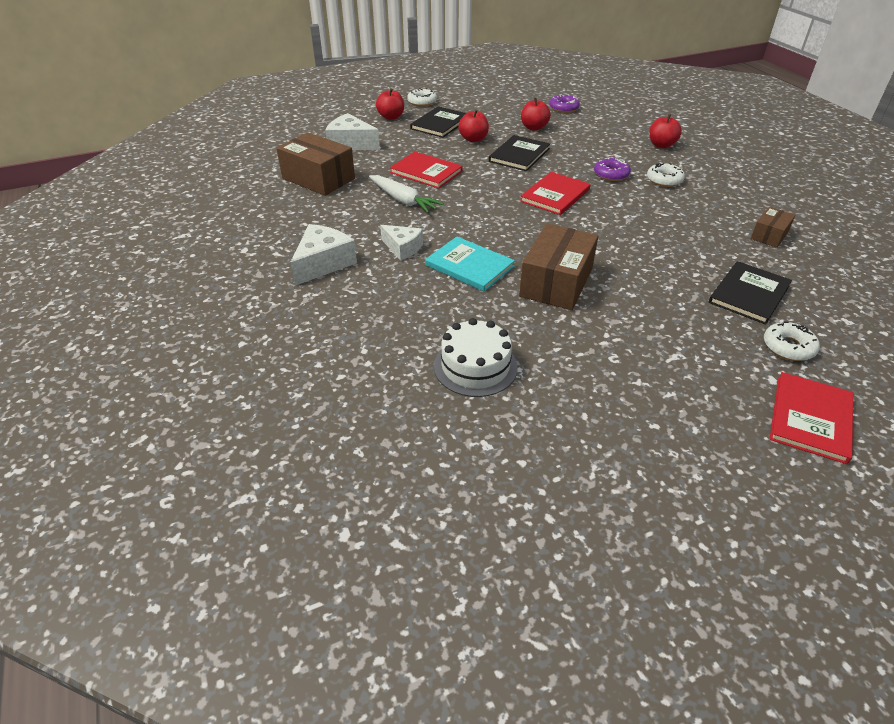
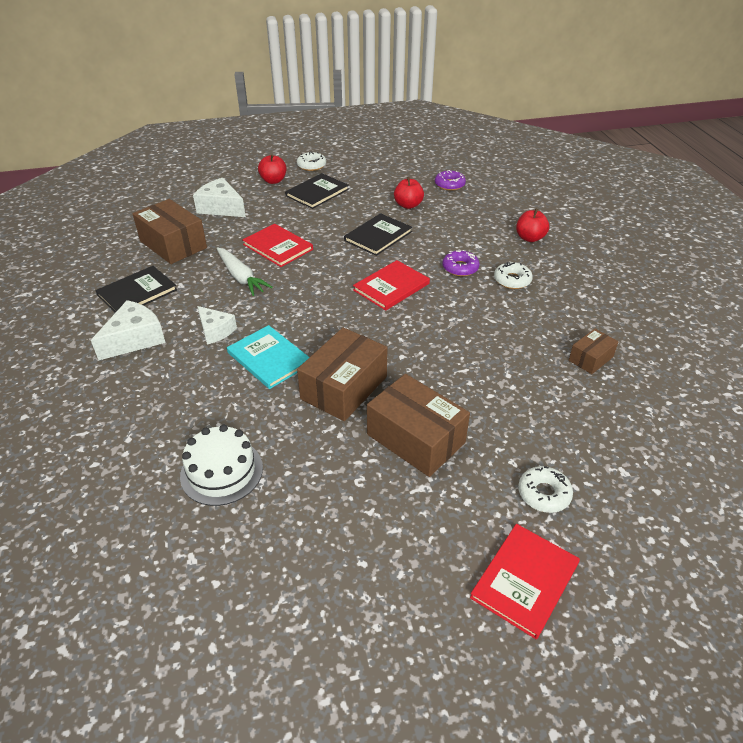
camera: 10 degrees right, 0 degrees up
red apple [458,109,489,142] -> none
black book [709,261,792,325] -> black book moved to [95,266,177,313]
none -> brown box [367,374,470,477]

